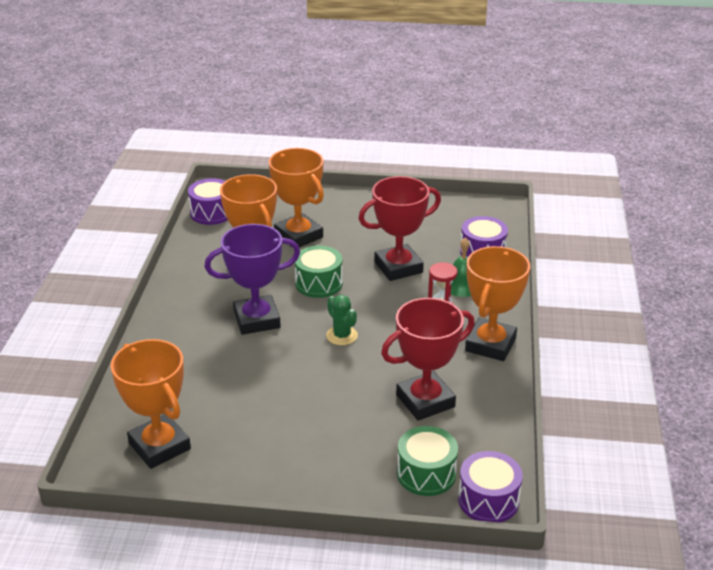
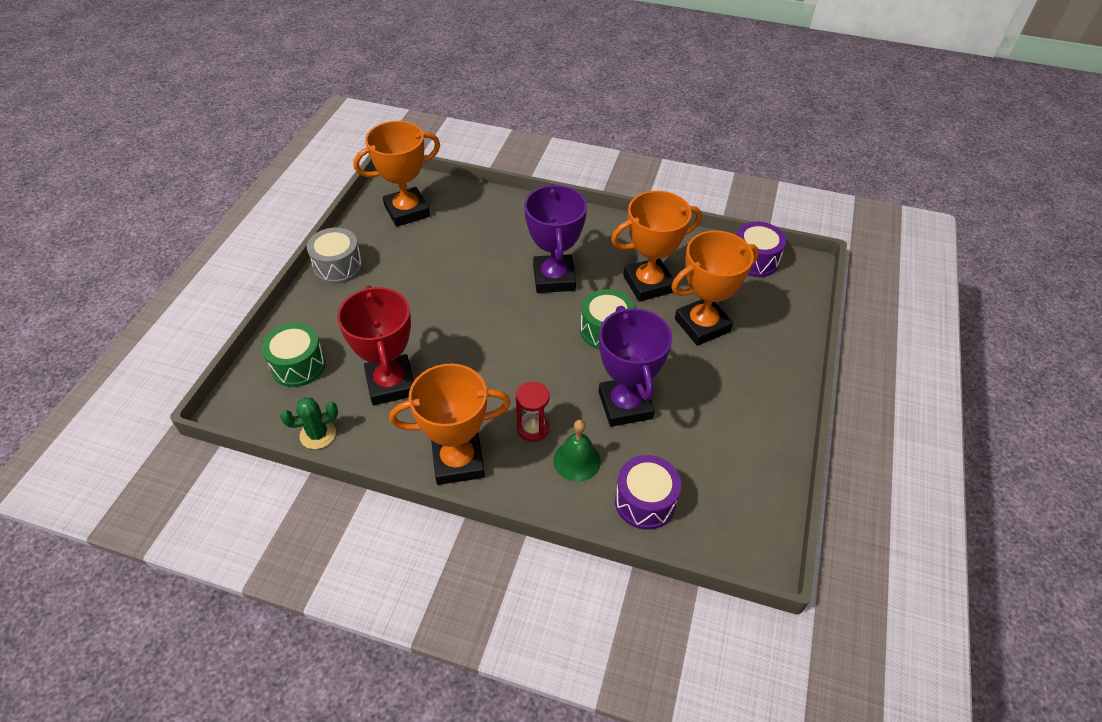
camera: 100 degrees right, 15 degrees up
green cactus [326,295,358,345] -> green cactus moved to [280,398,338,449]
red trophy [358,176,441,281] -> purple trophy [599,306,672,427]
purple drum [458,451,523,523] -> none
orange trophy [465,246,530,361] -> orange trophy turned 45 degrees counterclockwise [389,364,511,485]
none -> grey drum [307,228,363,284]

